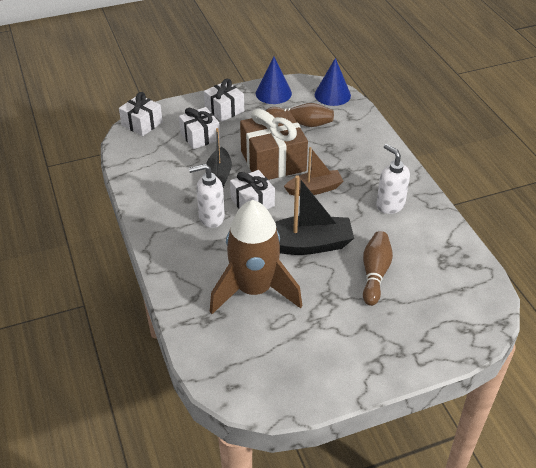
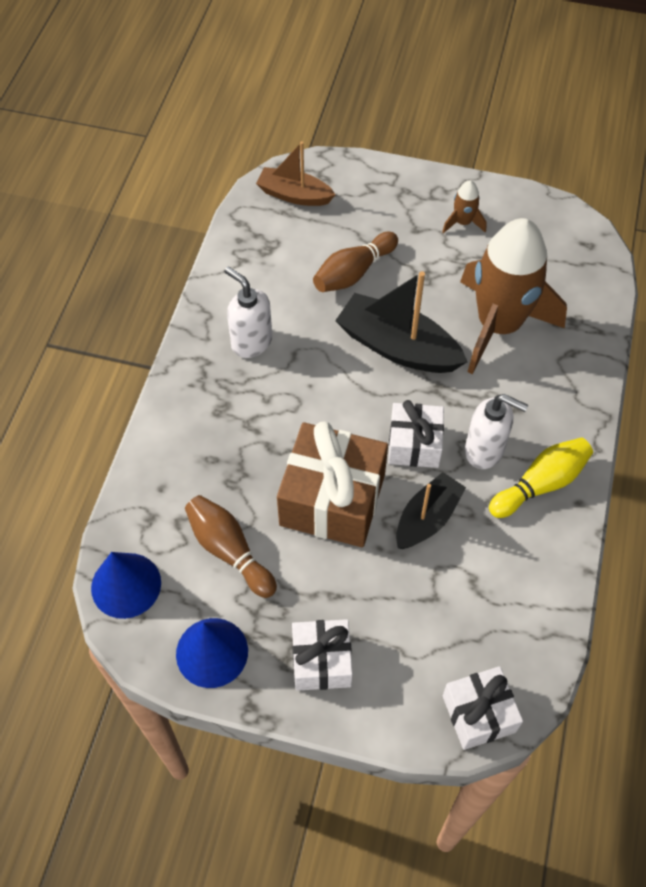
camera: 145 degrees left, 15 degrees up
white gift [179,107,220,149] -> none
brown boat [284,147,343,196] -> brown boat moved to [256,142,336,206]
white soap dispenser [376,144,410,214] -> white soap dispenser turned 135 degrees clockwise [224,267,272,358]
none -> brown rocket [442,180,486,233]
none -> yellow bowling pin [489,437,593,518]

